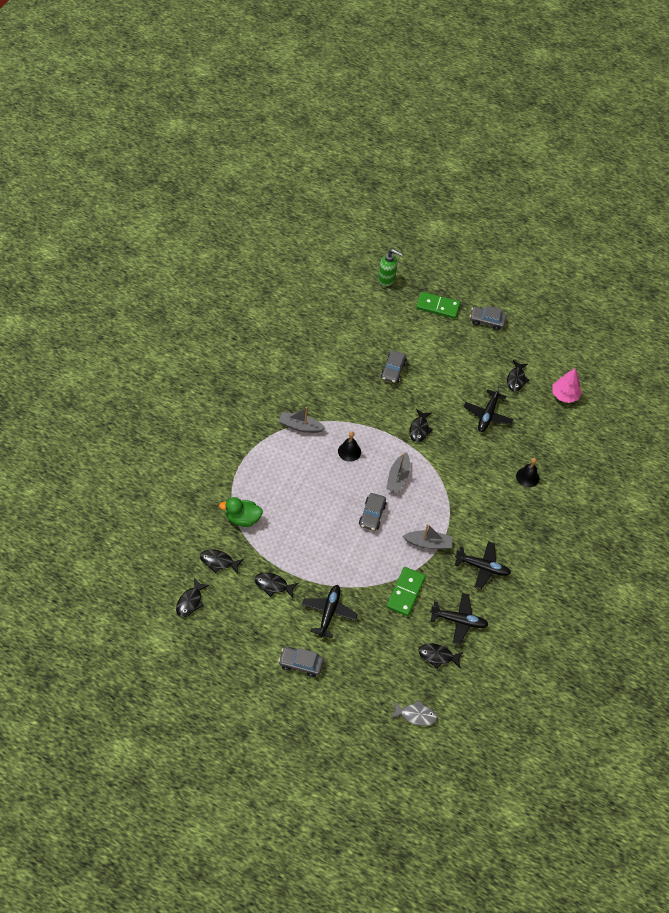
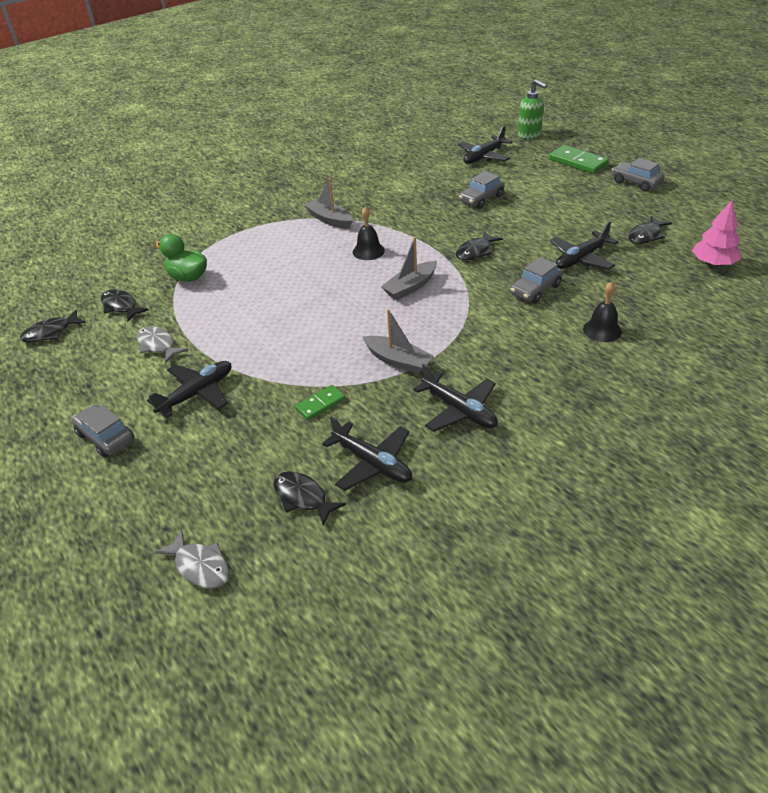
camera: 35 degrees right, 15 degrees down
black fish [254,573,298,598] -> grey fish [137,326,188,363]
grey car [359,493,387,531] -> grey car moved to [510,257,562,304]
green domino [386,567,426,616] -> green domino [295,385,345,420], size x0.59
none -> black plane [458,125,513,164]

